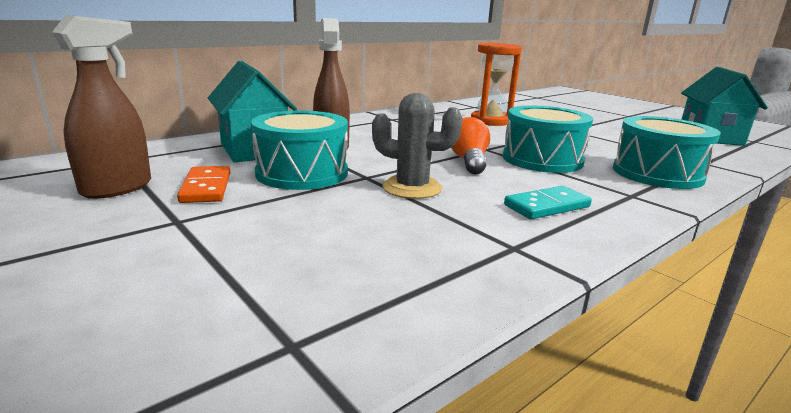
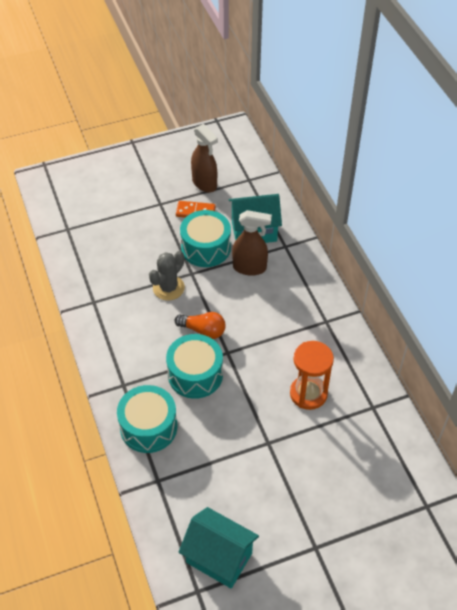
camera: 110 degrees right, 30 degrees up
turquoise domino [504,186,592,219] -> none

